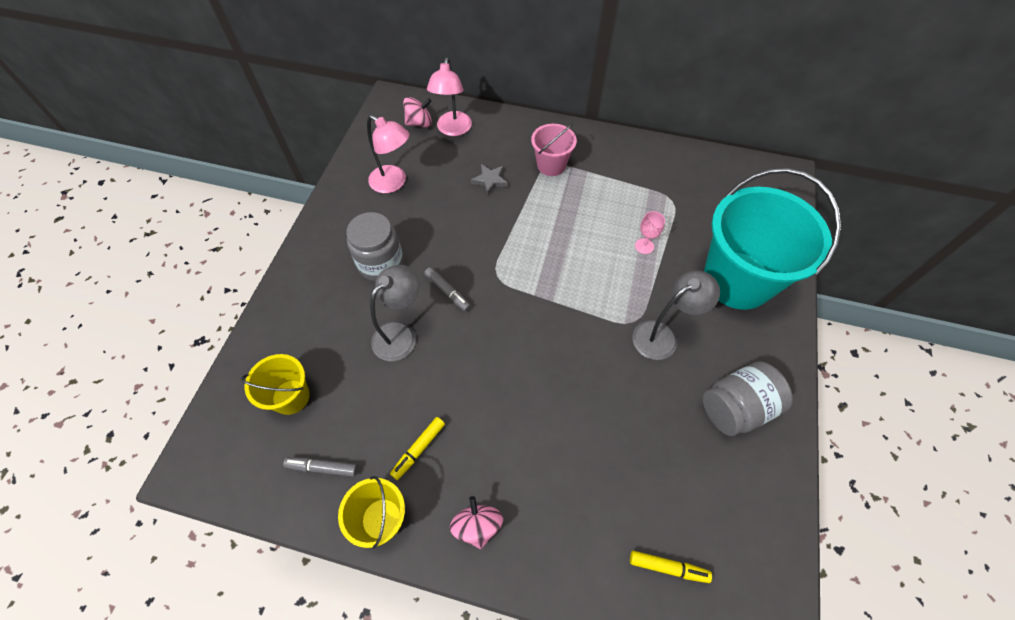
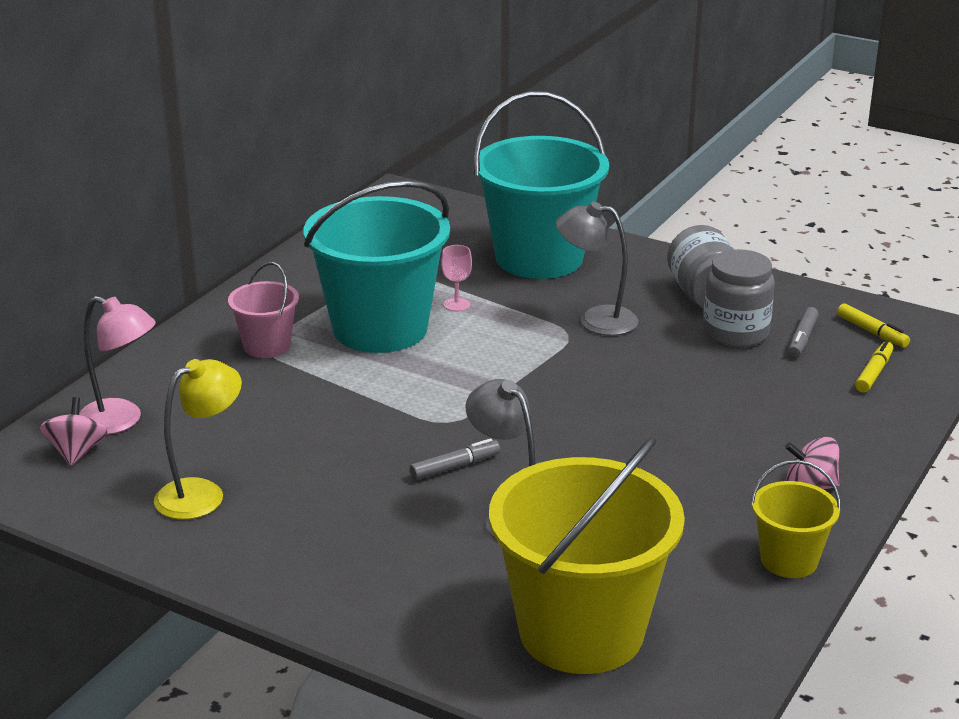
camera: 75 degrees left, 30 degrees down
yellow bucket [241,354,310,415] -> yellow bucket [489,436,685,674], size x2.07
grey marker [283,457,358,477] -> grey marker moved to [788,307,819,357]
grey jar [346,212,404,281] -> grey jar moved to [703,249,775,348]
pink lamp [367,115,409,193] -> yellow lamp [154,359,242,520]
yellow marker [390,417,445,480] -> yellow marker moved to [837,303,910,348]
grey star [471,164,508,195] -> none
grey lamp [632,270,720,360] -> grey lamp turned 60 degrees counterclockwise [556,202,638,336]
none -> turquoise bucket [303,181,450,353]

